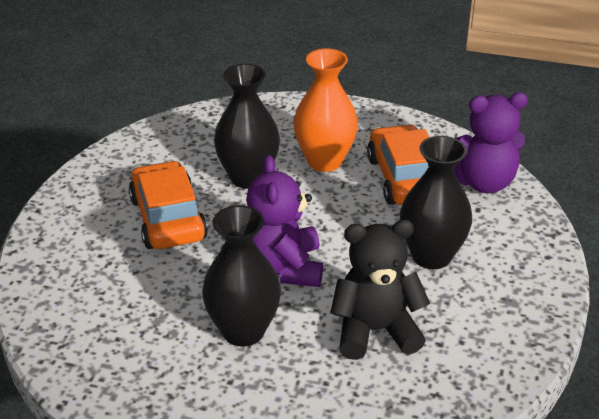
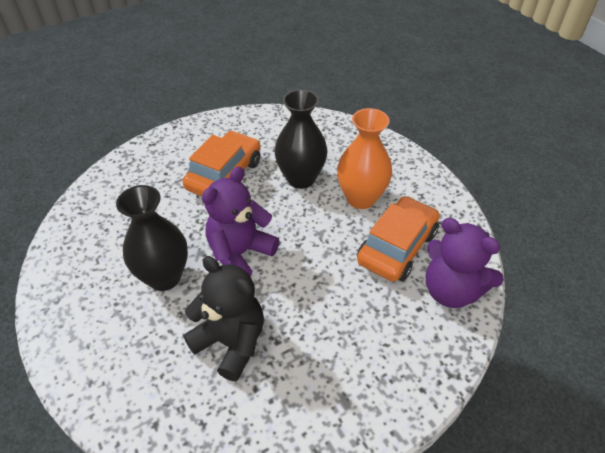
camera: 45 degrees right, 10 degrees up
black vase [400,136,472,269] -> none

